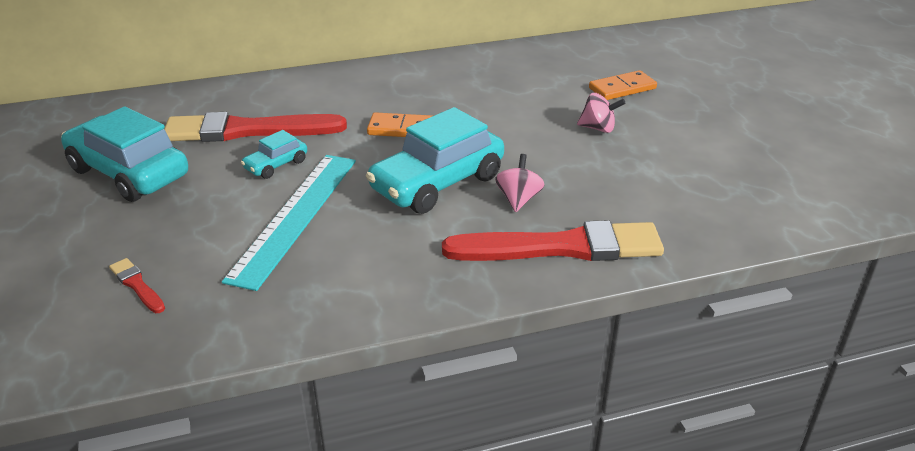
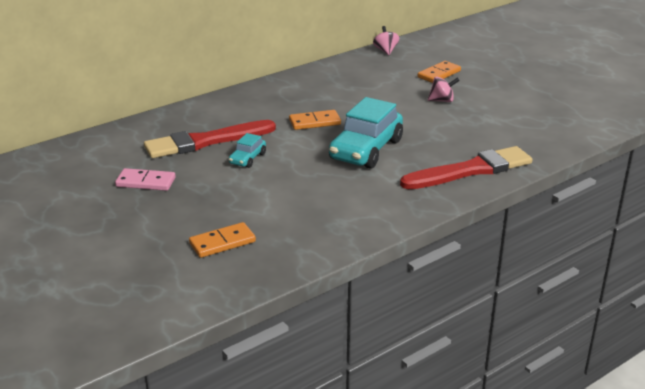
camera: 20 degrees left, 5 degrees down
turquoise car [61,106,188,202] -> pink domino [115,168,176,191]
red brush [109,258,165,313] -> orange domino [189,222,256,258]
turquoise ruler [222,155,356,291] -> none
pink spinning top [495,154,545,212] -> pink spinning top moved to [373,26,399,55]

